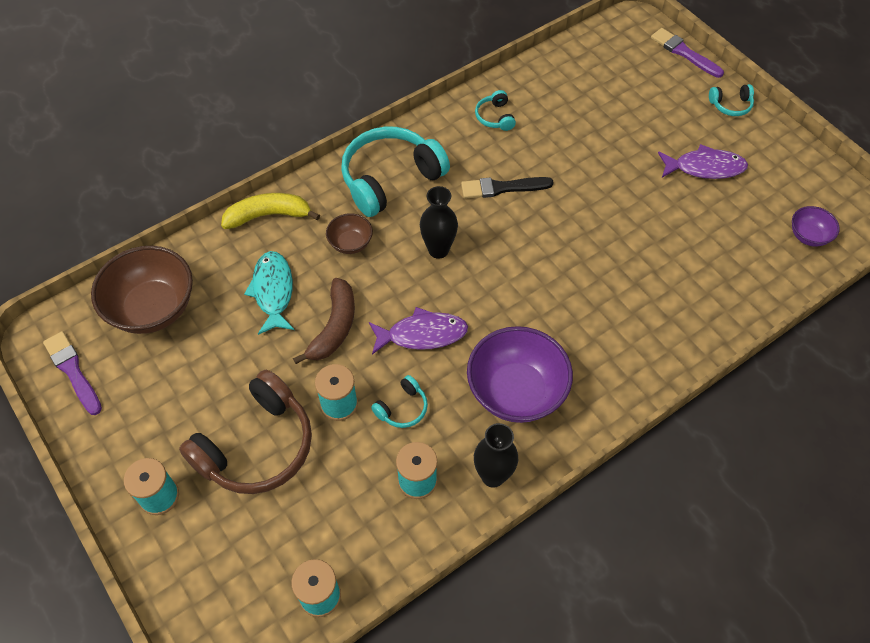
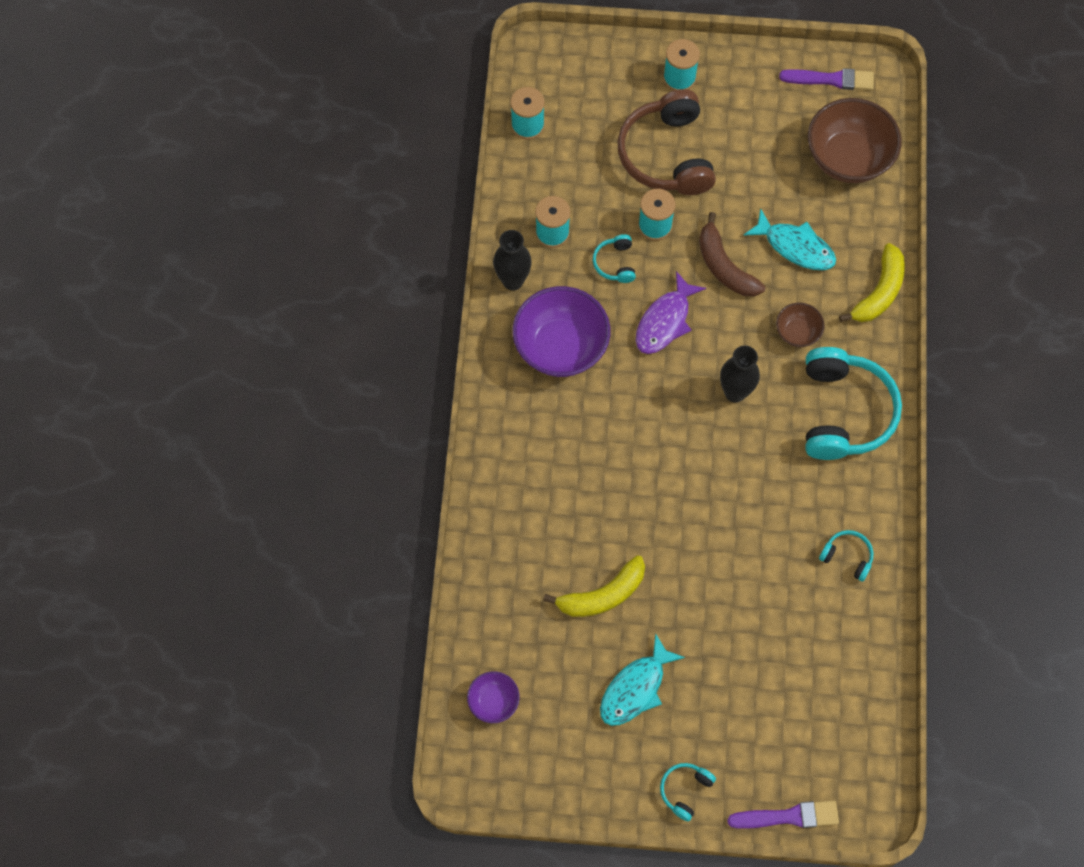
camera: 130 degrees right, 10 degrees up
black brush [461,177,554,199] -> none
purple fish [658,144,748,179] -> turquoise fish [600,633,685,726]
none -> yellow banana [543,555,645,617]

